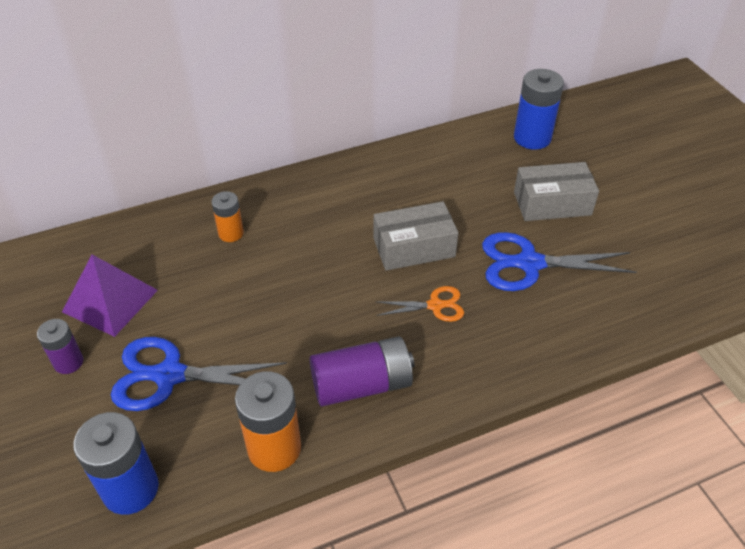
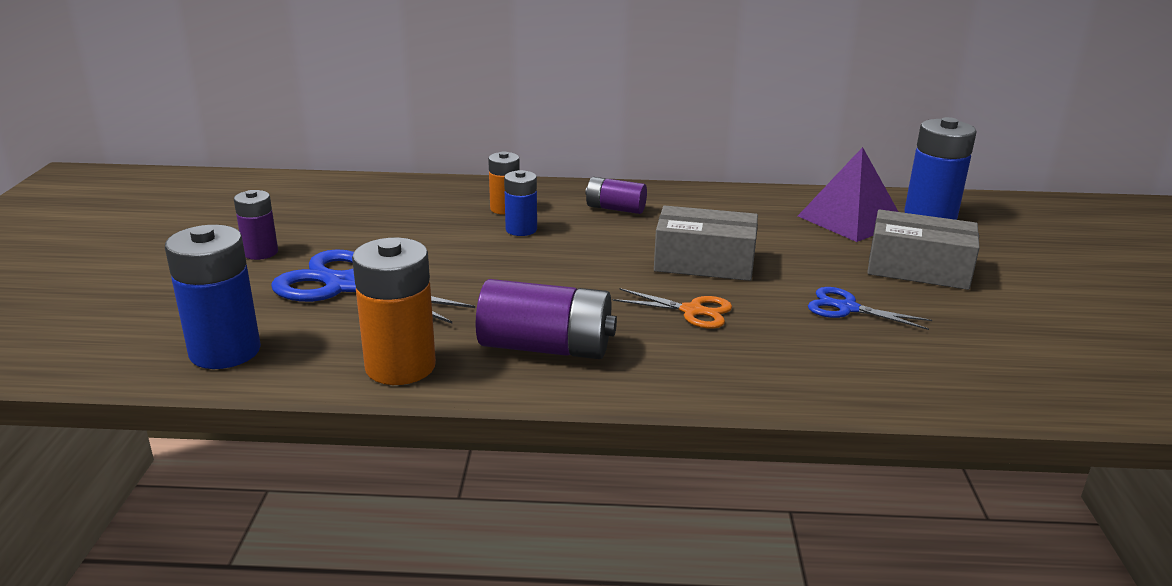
camera: 25 degrees right, 20 degrees down
purple pyramid [62,255,158,337] -> purple pyramid moved to [798,147,898,242]
blue scissors [482,232,637,291] -> blue scissors [808,287,932,330], size x0.55
none -> blue battery [504,170,537,236]
none -> purple battery [585,177,647,214]

